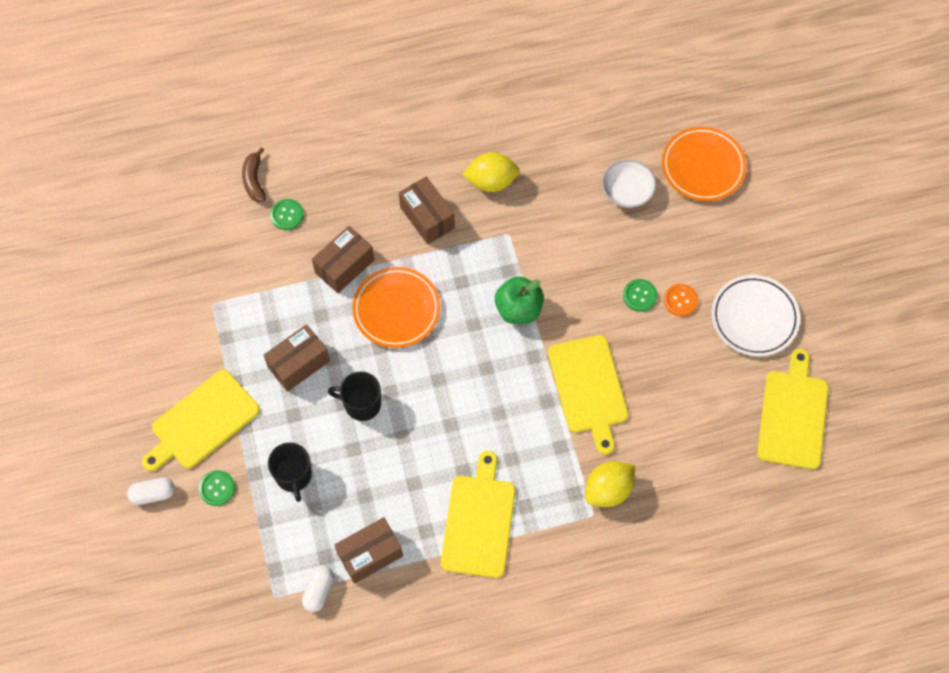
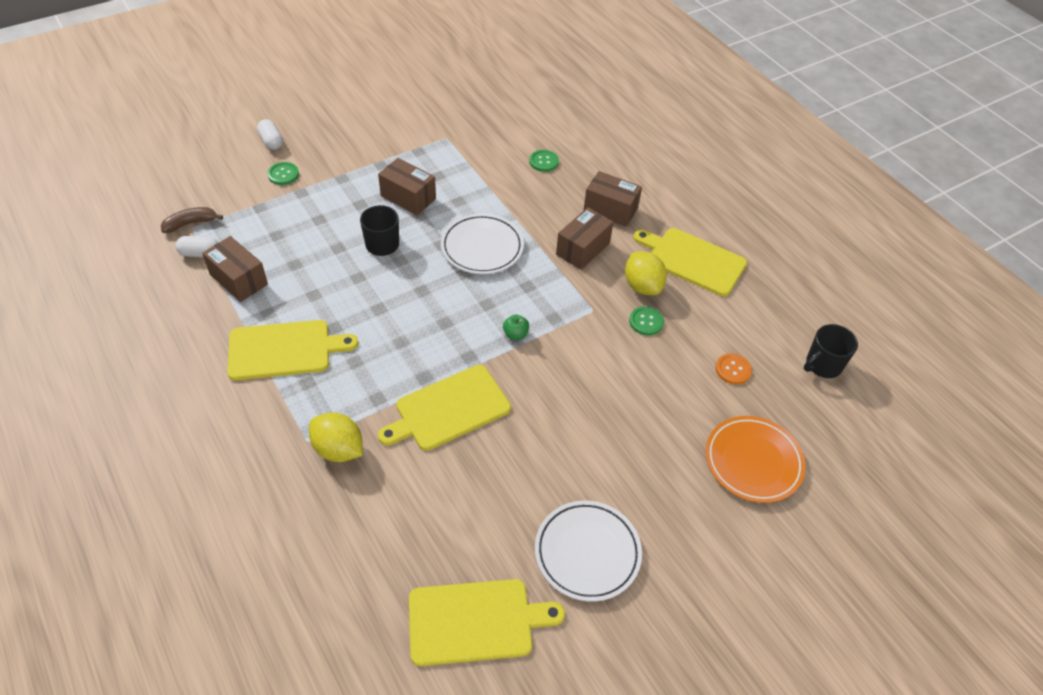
camera: 70 degrees right, 15 degrees down
yellow cutting board [142,369,260,471] -> yellow cutting board moved to [633,228,747,296]
brown banana [242,147,266,202] -> brown banana moved to [161,207,223,233]
black mug [268,442,312,502] -> black mug moved to [804,324,858,378]
brown box [312,226,374,293] -> brown box moved to [584,171,642,227]
orange plate [352,267,441,348] -> white plate [441,213,524,274]
green apple [495,276,544,324] -> green apple [503,314,529,340], size x0.53
white bowl [602,160,656,208] -> none
green button [623,279,657,312] -> green button moved to [629,306,664,335]
orange button [664,284,698,316] -> orange button moved to [715,353,752,385]

